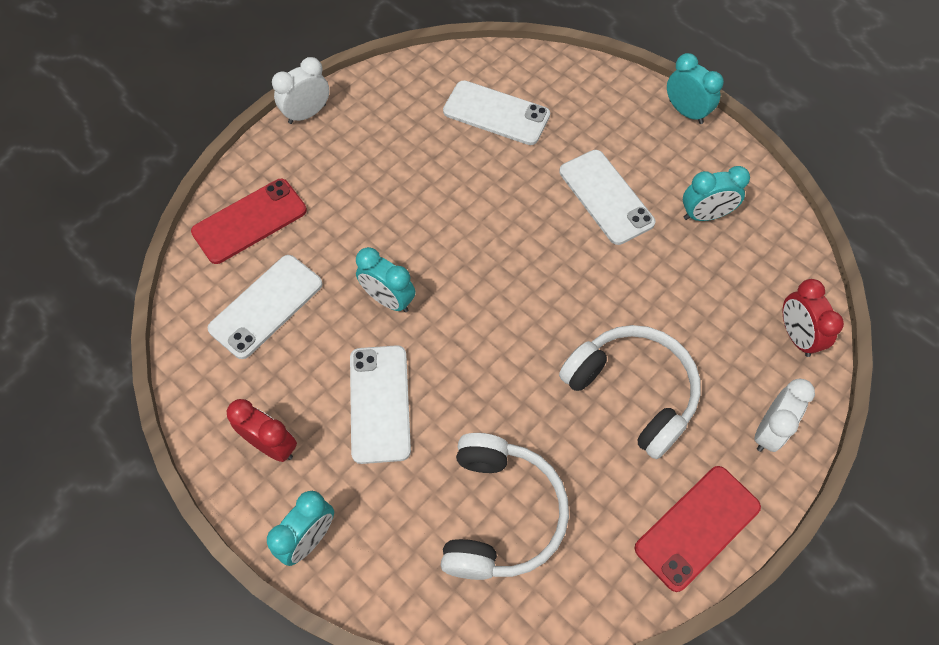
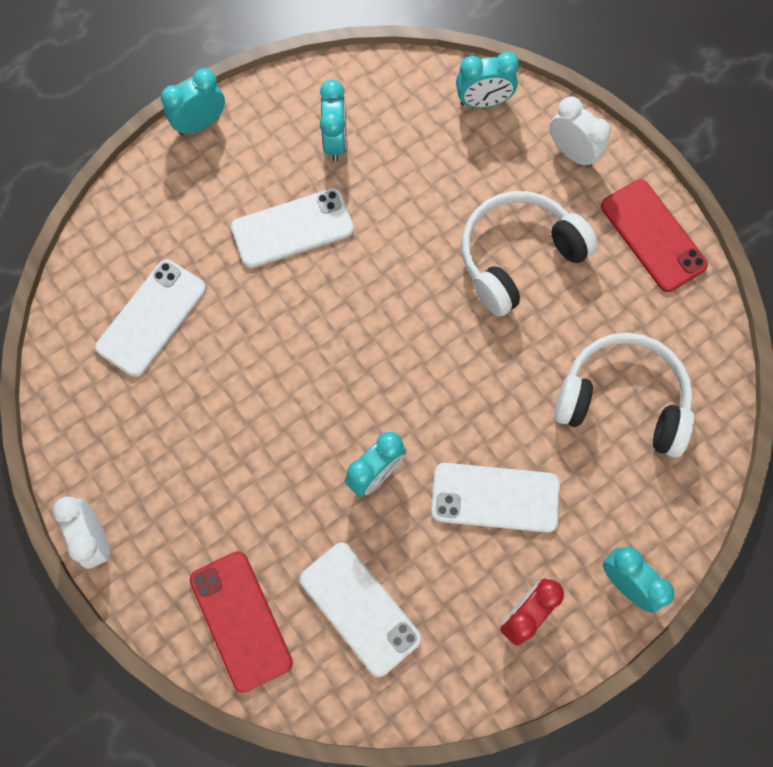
camera: 80 degrees left, 10 degrees up
red clock [783,279,844,357] -> turquoise clock [456,52,519,108]

